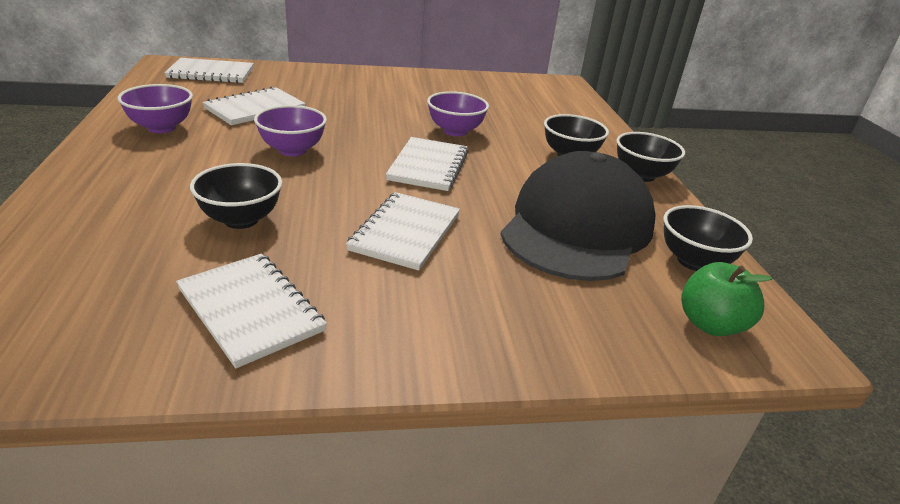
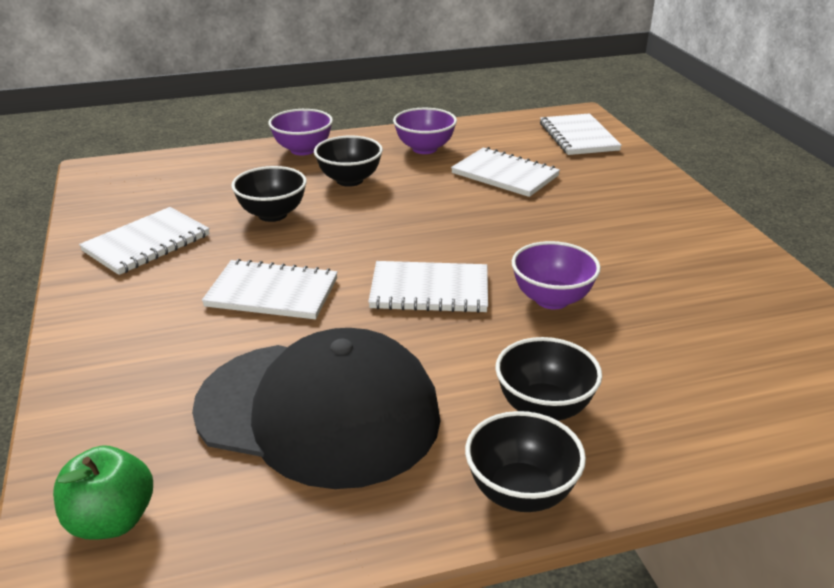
camera: 85 degrees right, 0 degrees up
purple bowl [254,105,327,156] -> purple bowl moved to [268,109,333,155]
black bowl [664,205,753,271] -> black bowl moved to [314,136,383,187]

